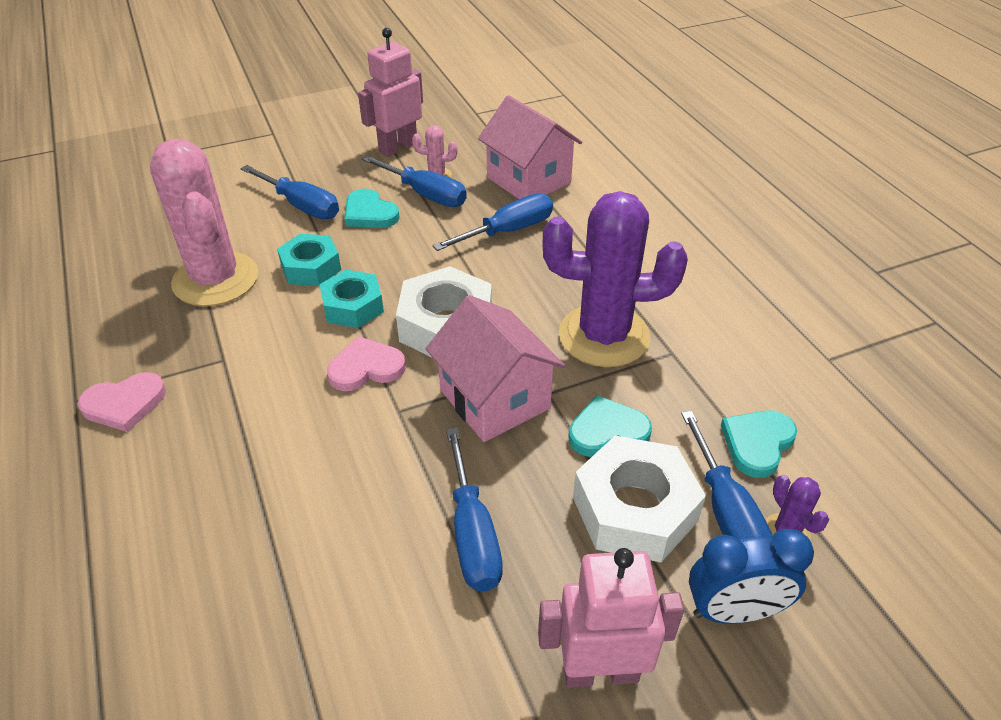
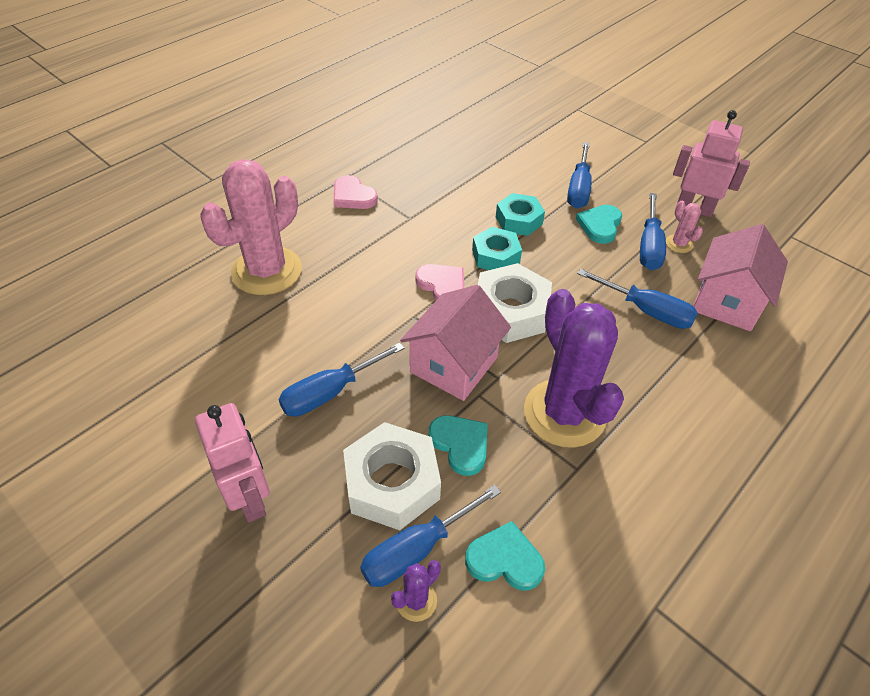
camera: 65 degrees right, 5 degrees up
pink cactus [150,139,258,306] -> pink cactus moved to [200,159,302,295]
blue clock [689,529,814,624] -> none

